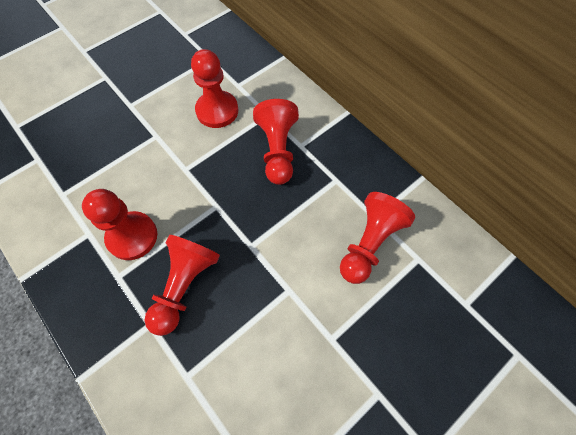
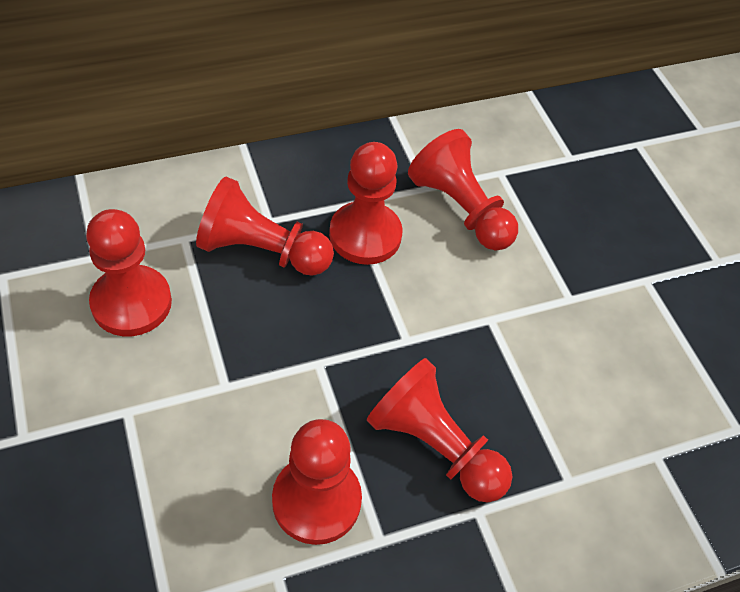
camera: 75 degrees left, 10 degrees down
none -> red pawn [329,142,403,265]

